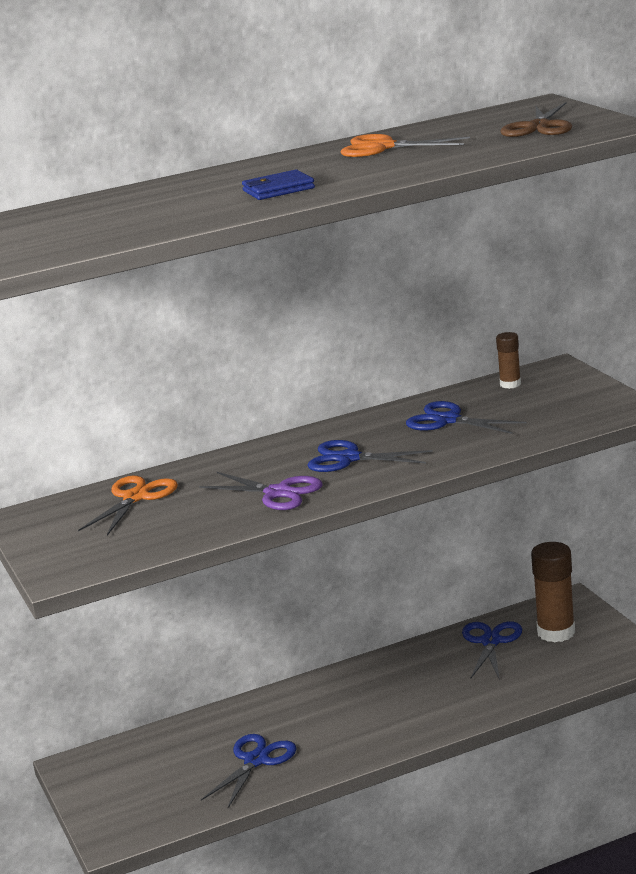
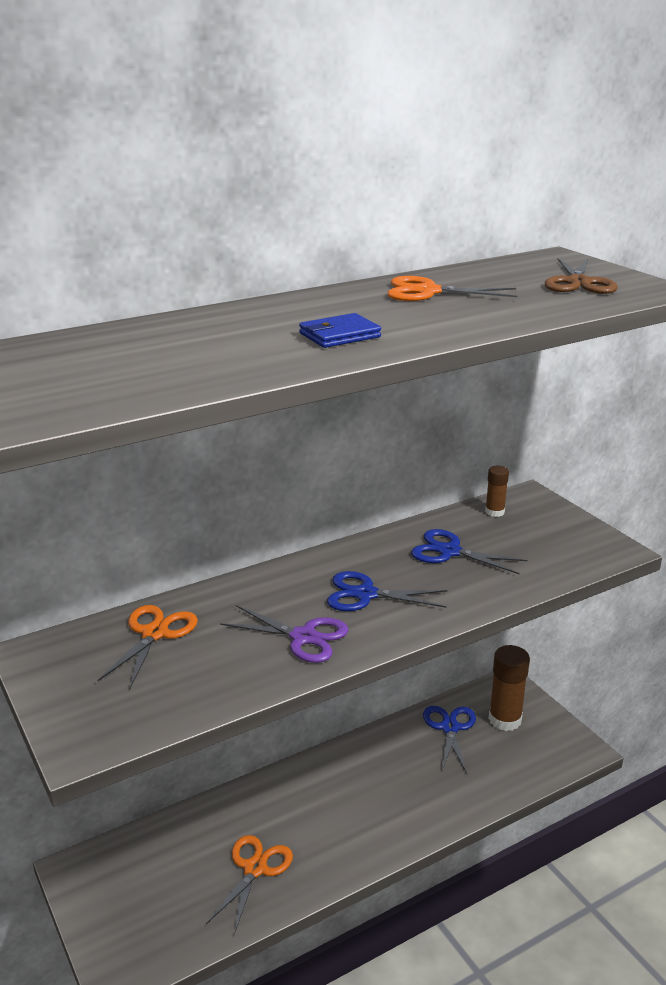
camera: 10 degrees left, 5 degrees up
blue scissors [201,734,297,808] -> orange scissors [206,835,293,934]

